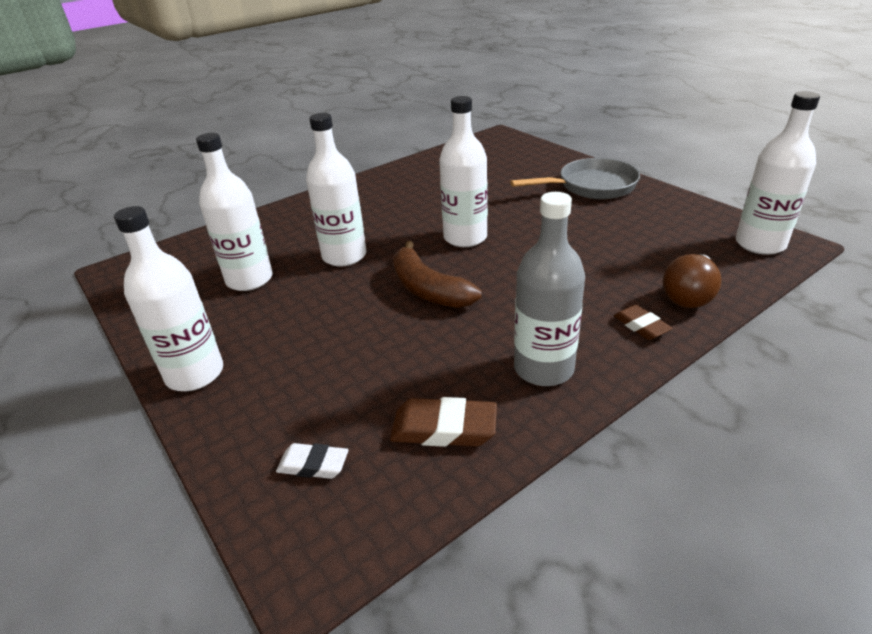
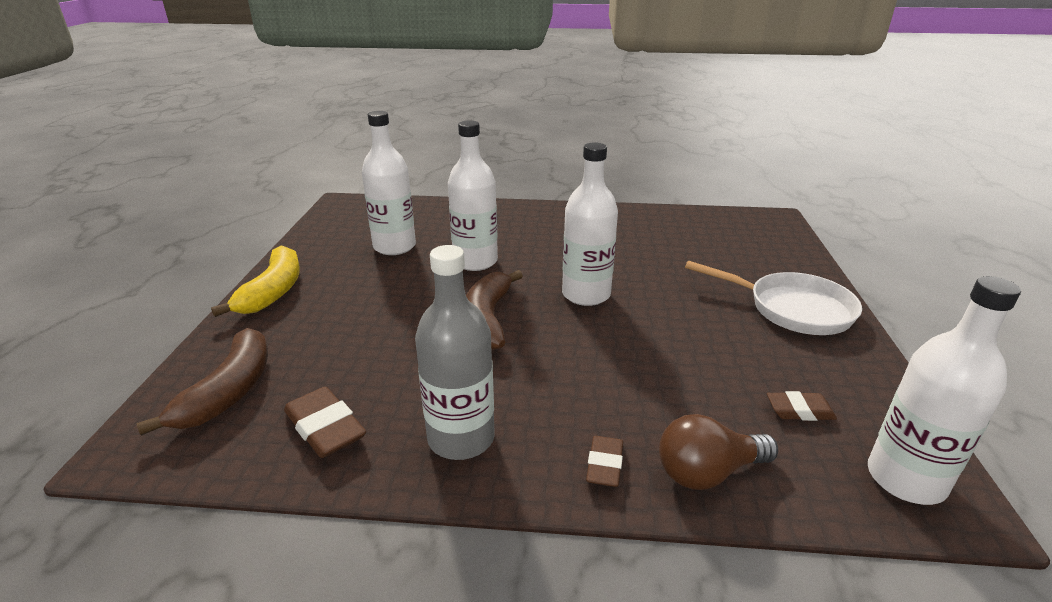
camera: 40 degrees right, 5 degrees down
white bottle [114,206,223,391] -> yellow banana [211,245,300,317]
white eraser [276,443,348,479] -> brown banana [136,328,268,436]
grey pan [510,158,640,199] -> white pan [685,261,862,335]
none -> brown eraser [767,391,837,421]

